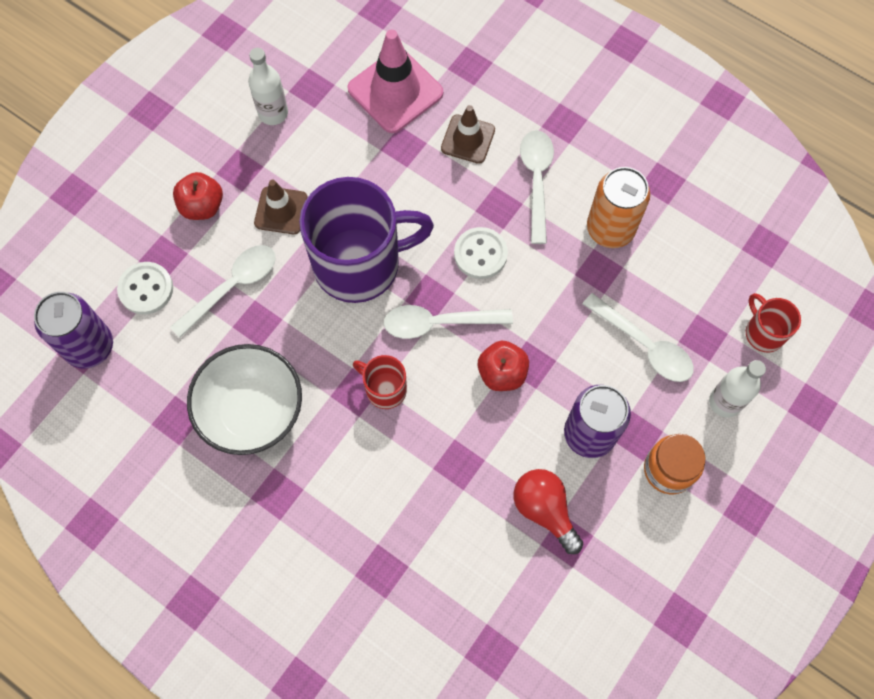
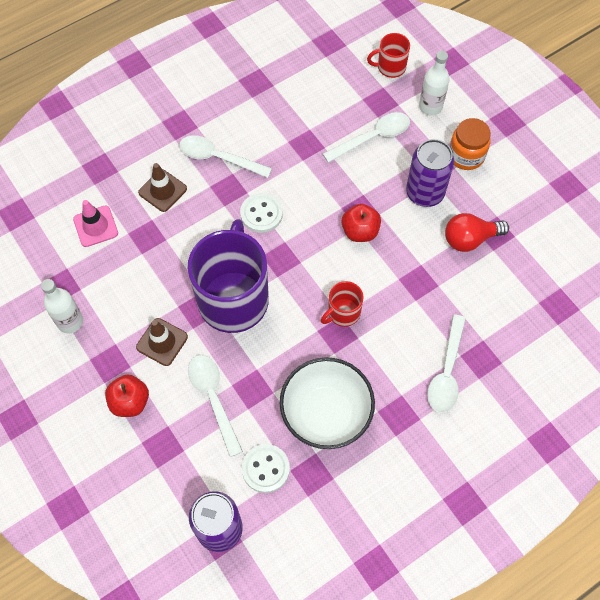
camera: 70 degrees left, 5 degrees down
white button [117,262,173,315] -> white button moved to [242,444,290,493]
pink traffic cone [347,30,443,133] -> pink traffic cone [73,200,118,247], size x0.61
white spoon [384,305,513,339] -> white spoon moved to [427,314,466,413]
orange can [587,167,650,248] -> none

